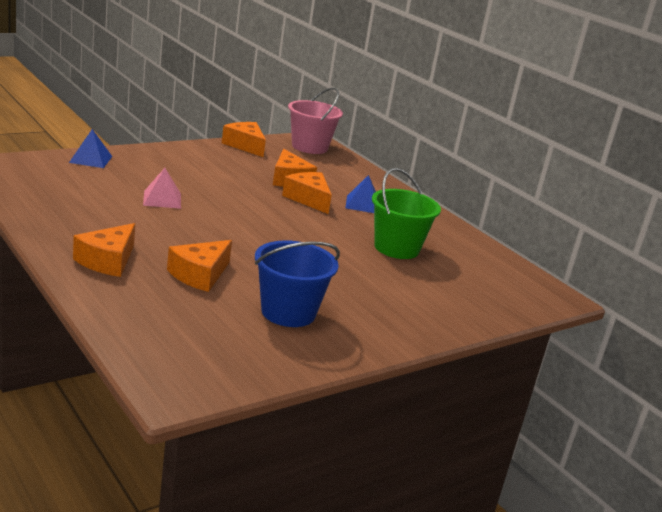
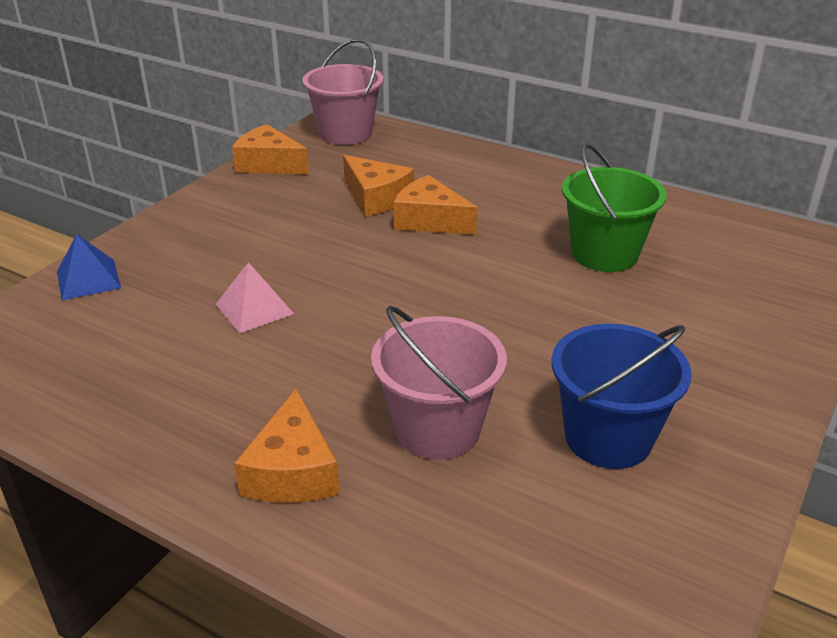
camera: 20 degrees left, 10 degrees up
orange cheese [167,240,232,292] -> pink bucket [371,306,507,460]
blue pyramid [346,175,376,213] -> none

